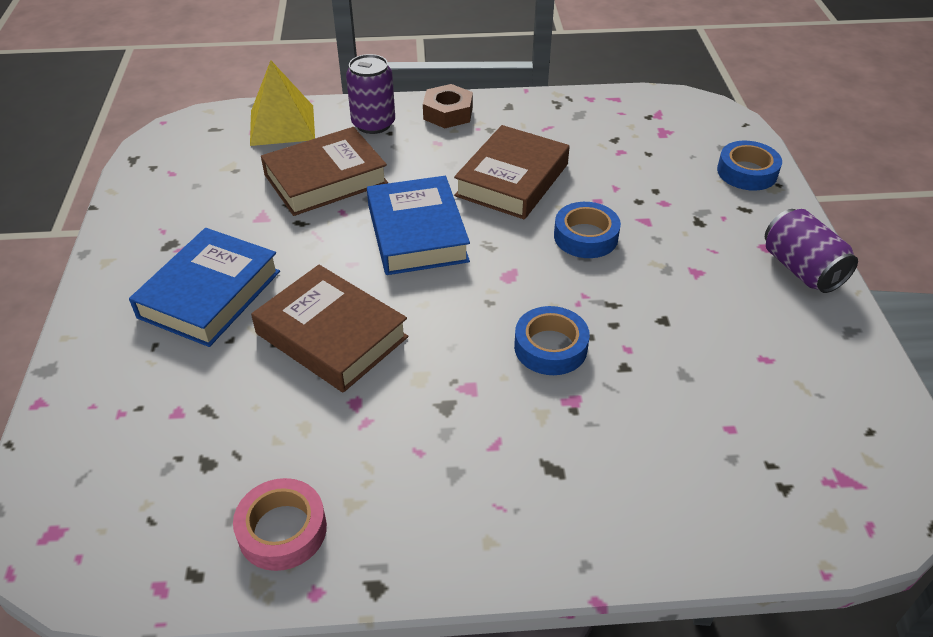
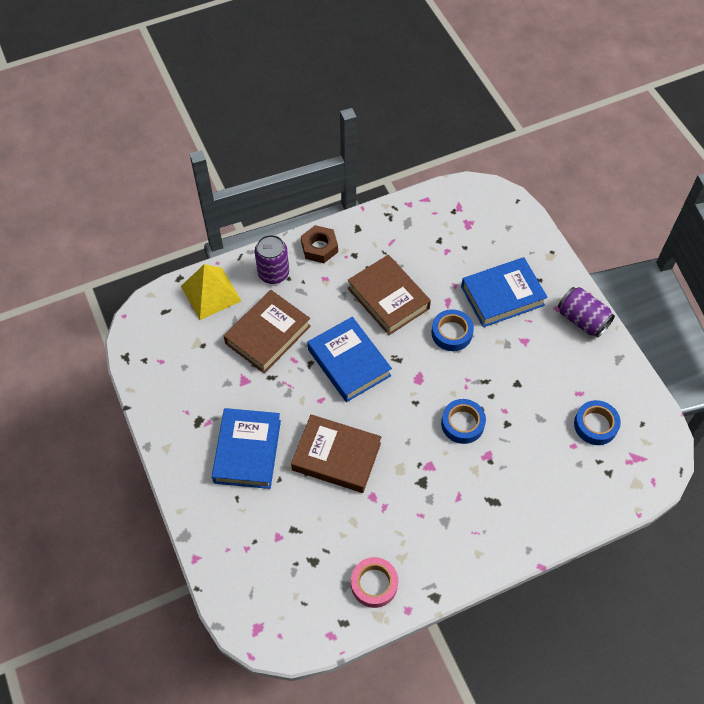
camera: 20 degrees left, 15 degrees up
brown book [454,125,570,219] -> brown book turned 45 degrees counterclockwise [348,255,431,335]
blue tape [717,141,782,191] -> blue tape moved to [574,400,621,445]
none -> blue book [461,257,548,327]

